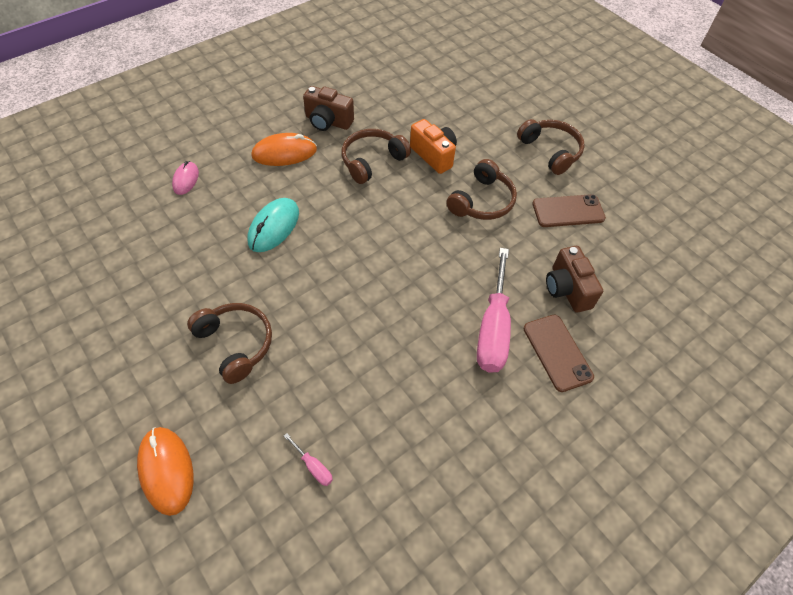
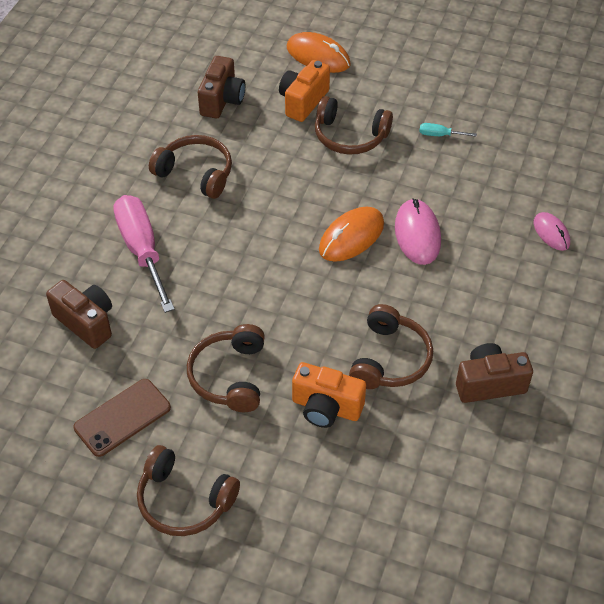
camera: 150 degrees right, 5 degrees down
turquoise mouse [248,198,299,252] -> pink mouse [395,198,441,265]
orange mouse [251,133,317,166] -> orange mouse moved to [319,207,384,262]
pink screwdriver [284,433,333,486] -> brown camera [198,56,245,118]
brown phone [524,314,594,392] -> none
none -> brown headphones [149,135,232,199]
none -> orange camera [279,60,330,122]
none -> turquoise screwdriver [419,123,477,136]

